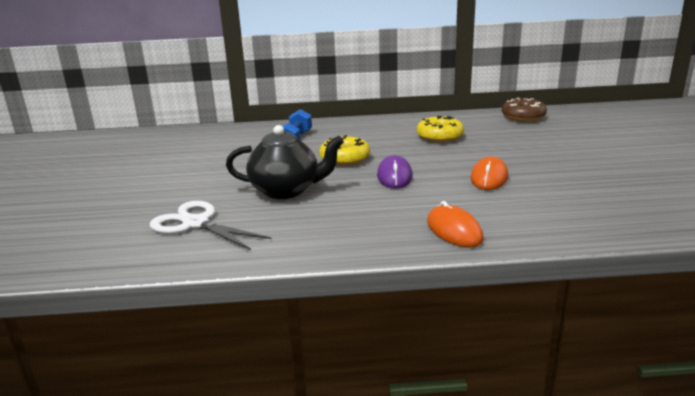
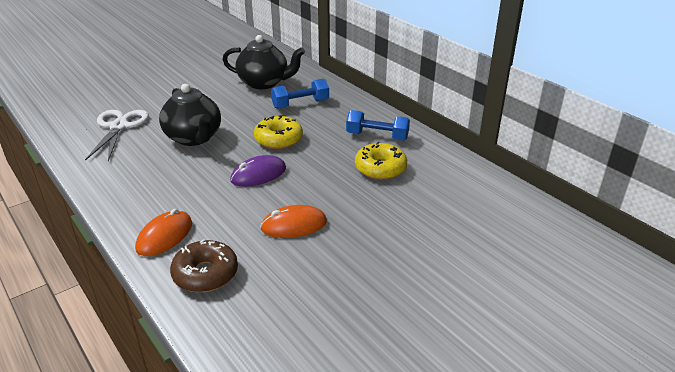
camera: 55 degrees right, 10 degrees up
brown donut [502,98,547,122] -> brown donut moved to [170,239,238,292]
none -> black teapot [222,35,305,89]
none -> blue dumbbell [346,110,410,140]

